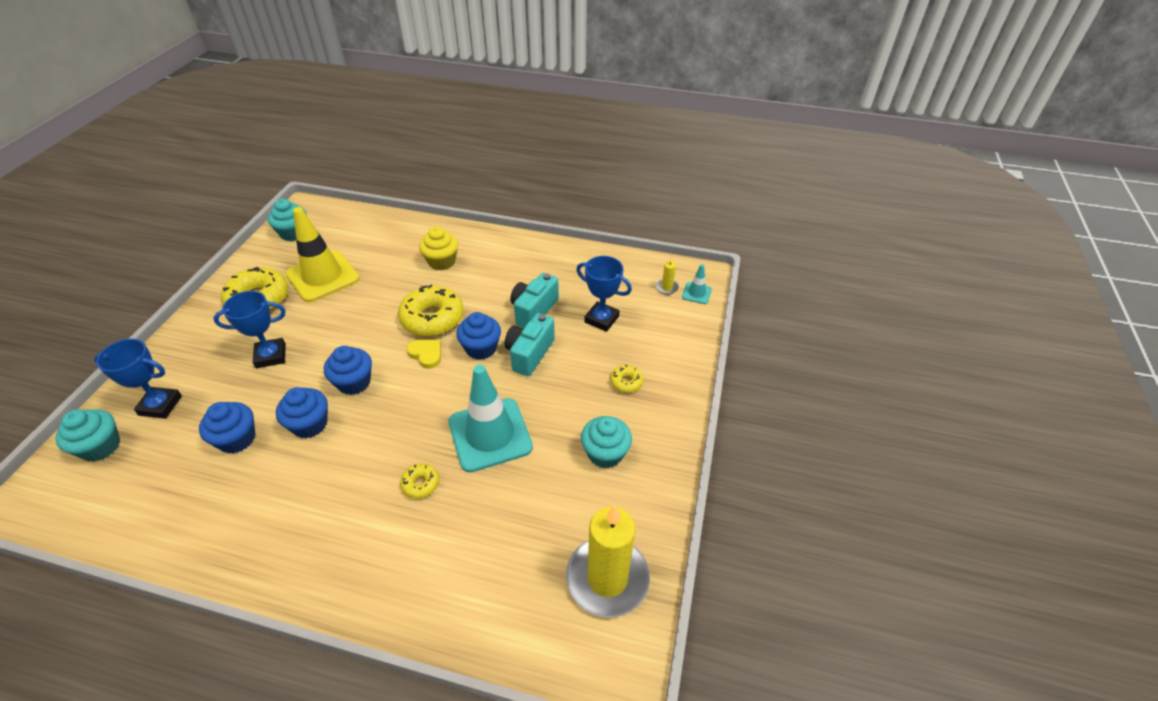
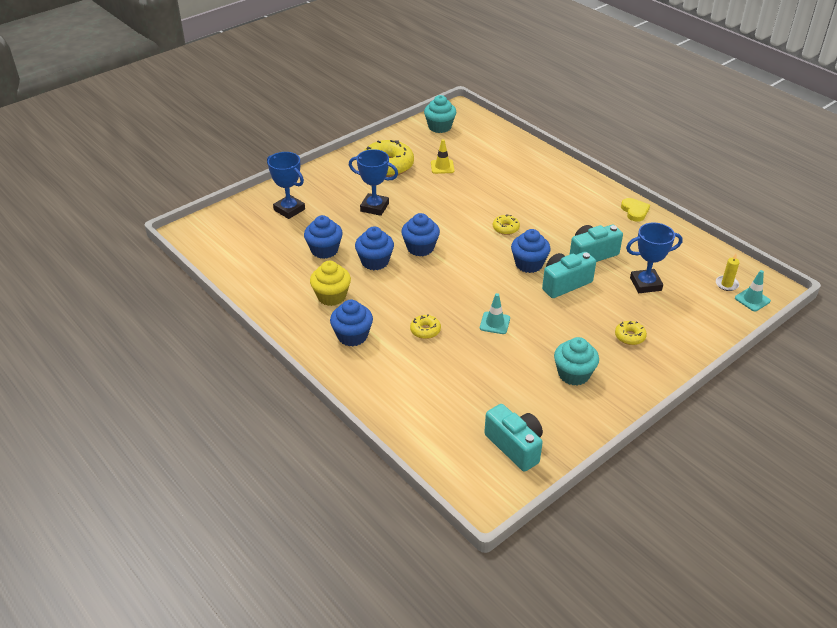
camera: 35 degrees right, 5 degrees down
turquoise cupcake [56,409,120,462] -> none
yellow traffic cone [286,207,359,302] -> yellow traffic cone [431,139,454,174], size x0.44
yellow donut [398,284,464,336] -> yellow donut [493,214,520,235], size x0.48
yellow heart [407,340,441,369] -> yellow heart moved to [621,198,650,222]
yellow cupcake [419,227,458,271] -> yellow cupcake moved to [310,261,351,306]
turquoise traffic cone [448,365,533,472] -> turquoise traffic cone [480,293,510,334], size x0.44
yellow candle [566,505,650,618] -> turquoise camera [484,404,543,472]
blue trophy [576,256,632,332] -> blue trophy turned 75 degrees counterclockwise [626,223,683,293]
none -> blue cupcake [330,300,373,346]

